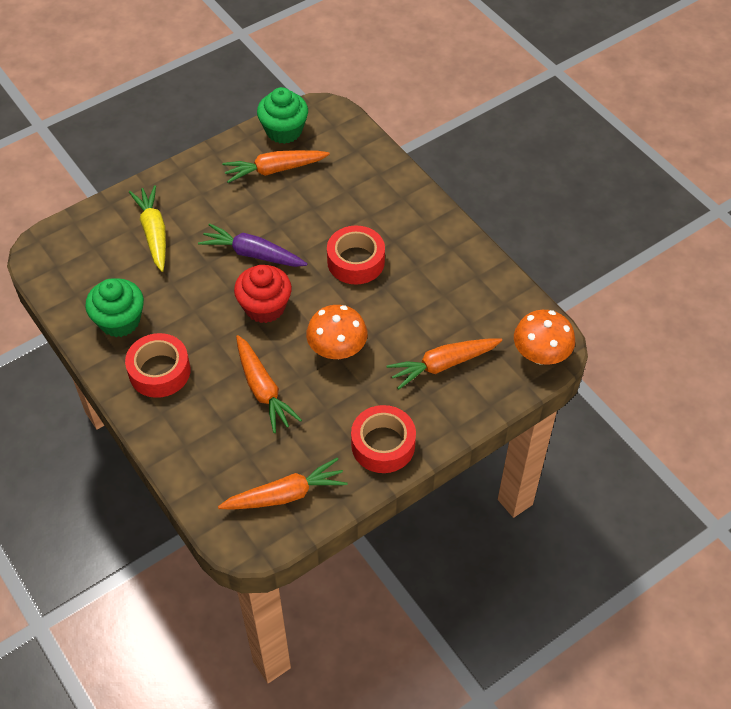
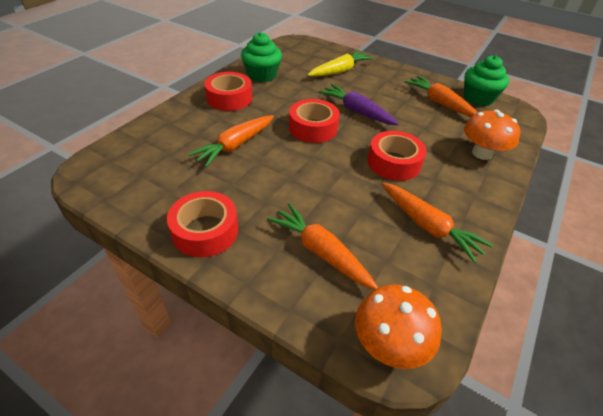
camera: 65 degrees right, 10 degrees down
purple carrot [198,223,308,267] -> purple carrot turned 45 degrees counterclockwise [318,84,399,125]
orange carrot [218,458,347,510] -> orange carrot moved to [382,182,493,263]
red cupcake [234,265,292,323] -> red tape [289,99,340,143]
orange mushroom [306,305,367,359] -> orange mushroom moved to [464,110,521,160]

